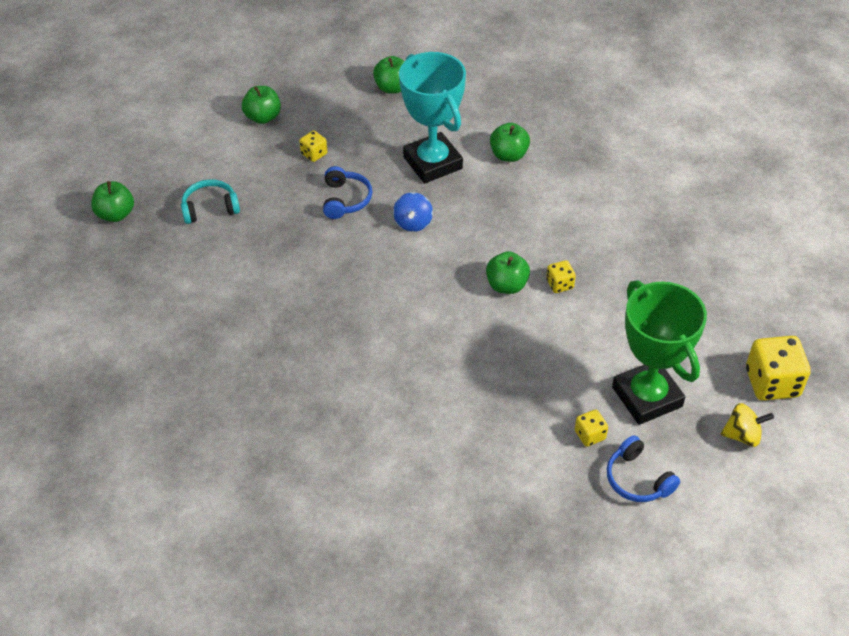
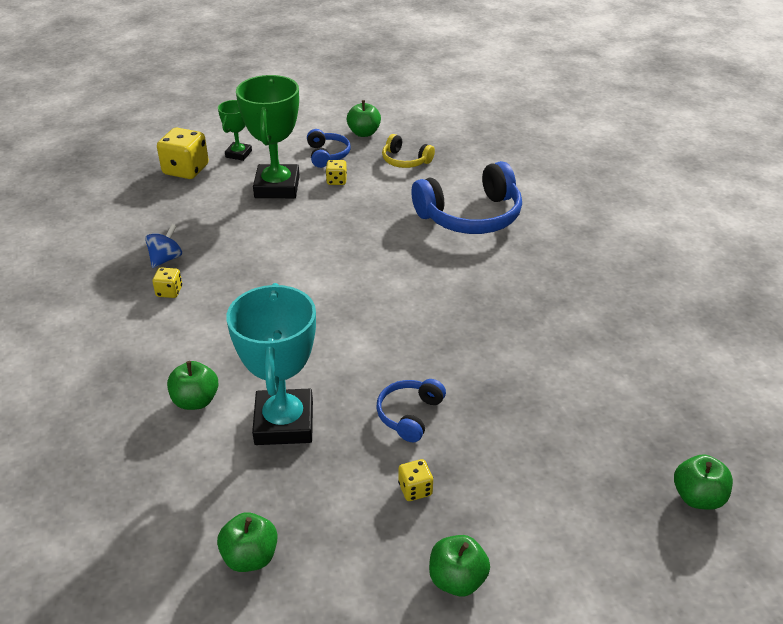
camera: 155 degrees left, 10 degrees down
turquoise headphones [181,179,240,224] -> none
blue spinning top [393,192,433,232] -> blue spinning top moved to [145,224,182,268]
green apple [486,251,530,294] -> green apple moved to [347,100,381,137]
yellow dice [546,260,576,293] -> yellow dice moved to [152,267,182,298]
yellow spinning top [720,403,774,447] -> green trophy [218,100,252,161]
none -> yellow headphones [382,134,435,168]
none -> blue headphones [411,161,522,234]

